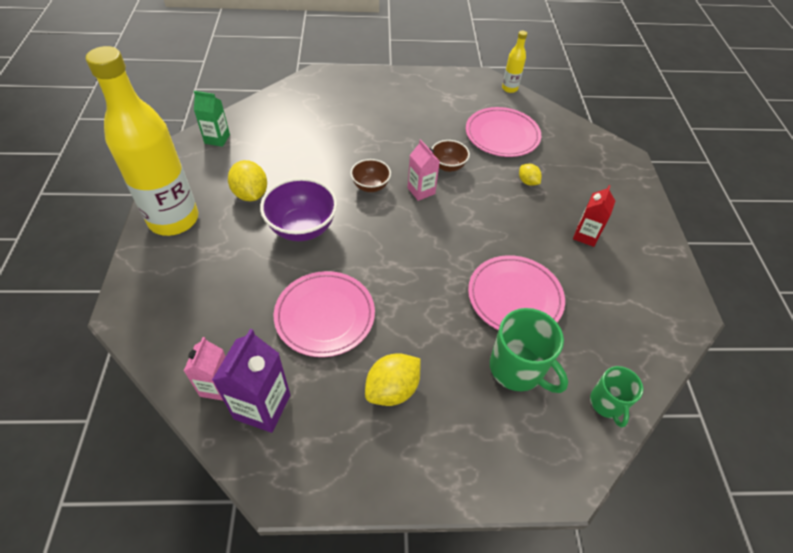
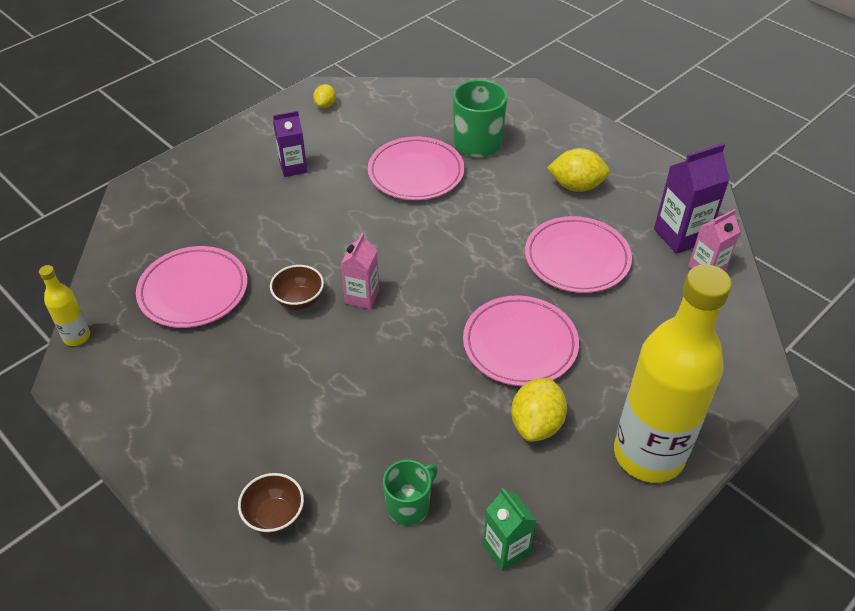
camera: 130 degrees left, 5 degrees down
purple bowl [260,178,337,241] -> pink plate [463,295,579,386]
brown bowl [350,159,391,192] -> brown bowl moved to [238,473,304,534]
yellow lemon [519,164,542,186] -> yellow lemon moved to [313,84,336,108]
red carton [573,185,615,247] -> purple carton [273,111,308,177]
green mug [590,366,643,427] -> green mug moved to [383,460,438,525]

